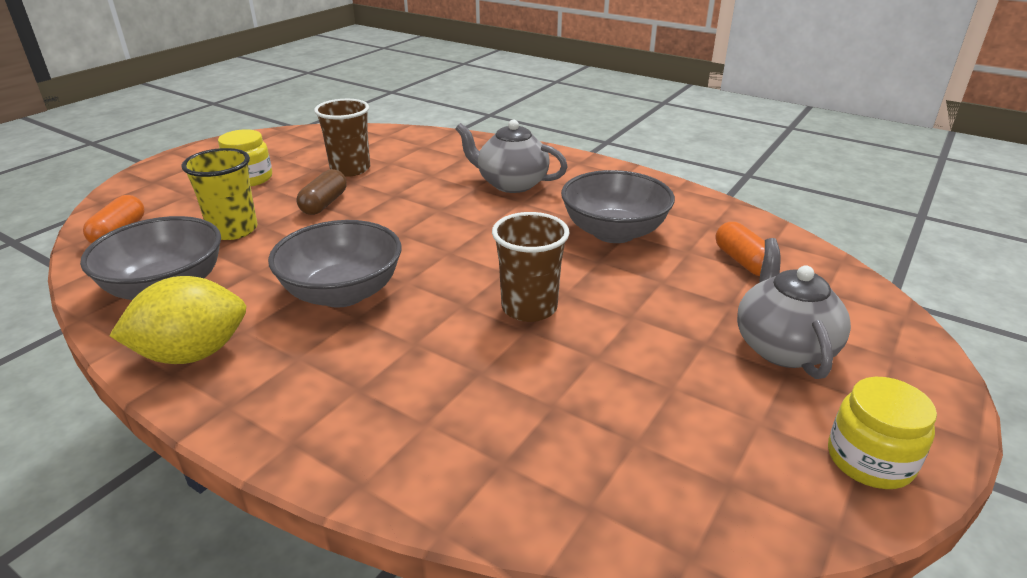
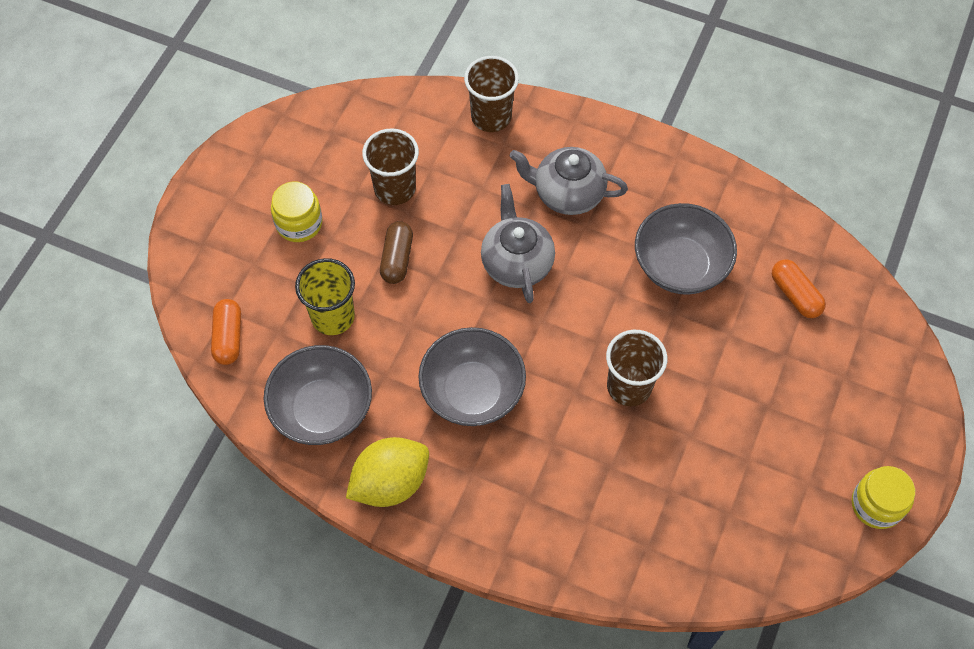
camera: 10 degrees left, 30 degrees up
grey teapot [737,238,851,379] -> grey teapot moved to [481,184,555,303]
none -> brown cup [464,56,519,132]

